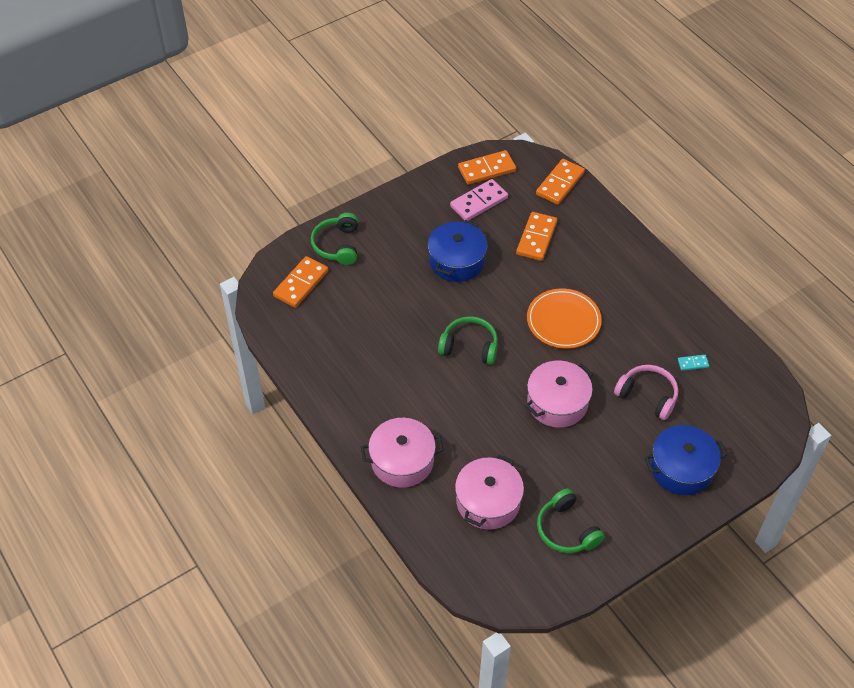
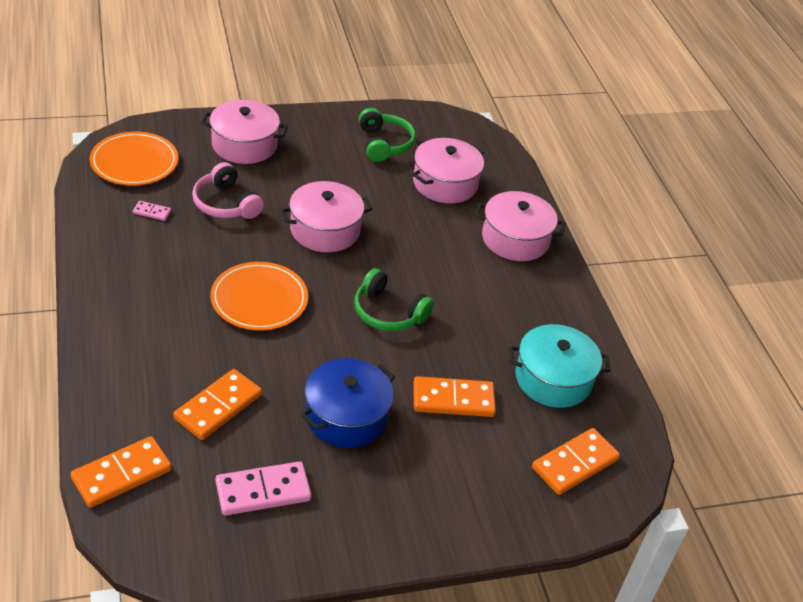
camera: 165 degrees left, 10 degrees down
green headphones [311,213,358,265] -> none
orange domino [458,150,516,185] -> orange domino moved to [414,376,496,417]
blue pot [644,425,727,495] -> pink pot [201,100,288,164]
turquoise domino [678,355,709,371] -> pink domino [133,201,171,221]
none -> orange plate [90,132,178,186]
none -> turquoise pot [509,324,611,408]

